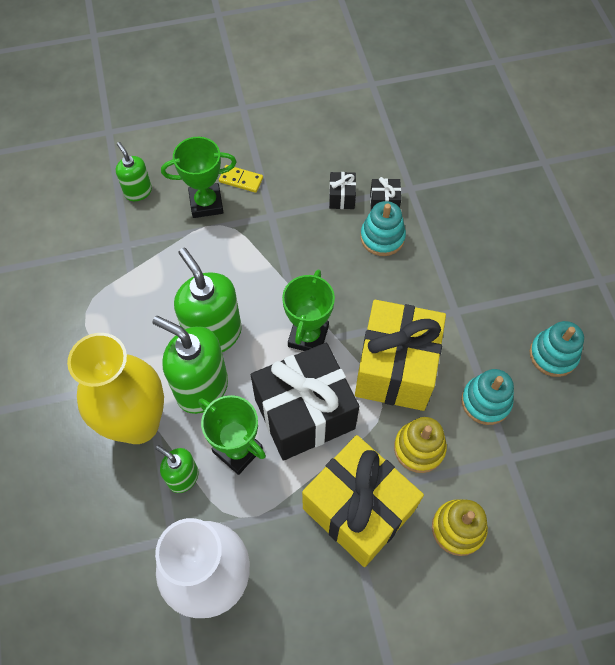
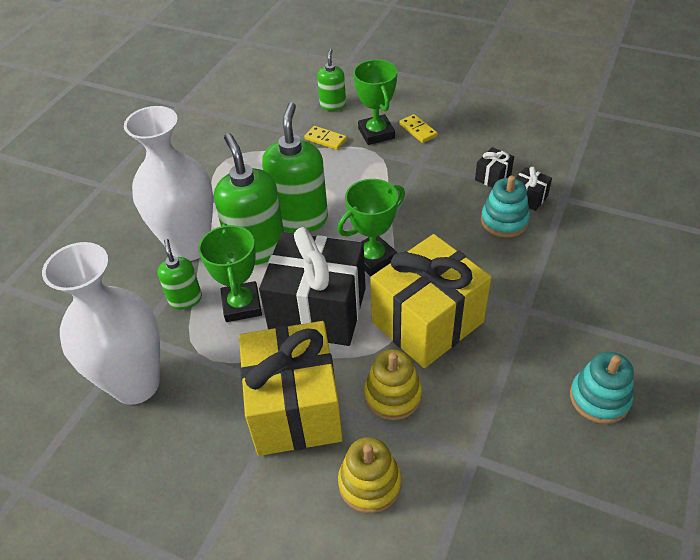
camera: 40 degrees right, 15 degrees down
yellow vase [67,333,164,444] -> white vase [124,106,213,261]
green trophy [161,137,237,218] -> green trophy turned 45 degrees clockwise [353,59,397,145]
turquoise stacking toy [461,369,514,425] -> none
none -> yellow domino [304,126,347,150]

